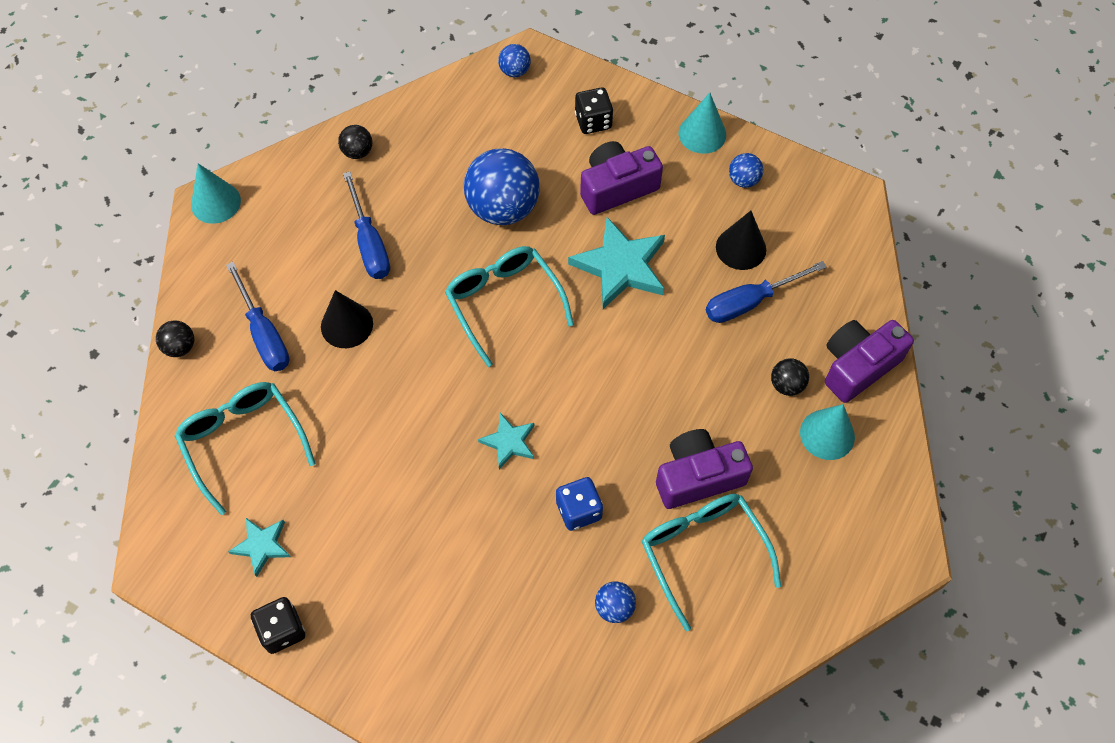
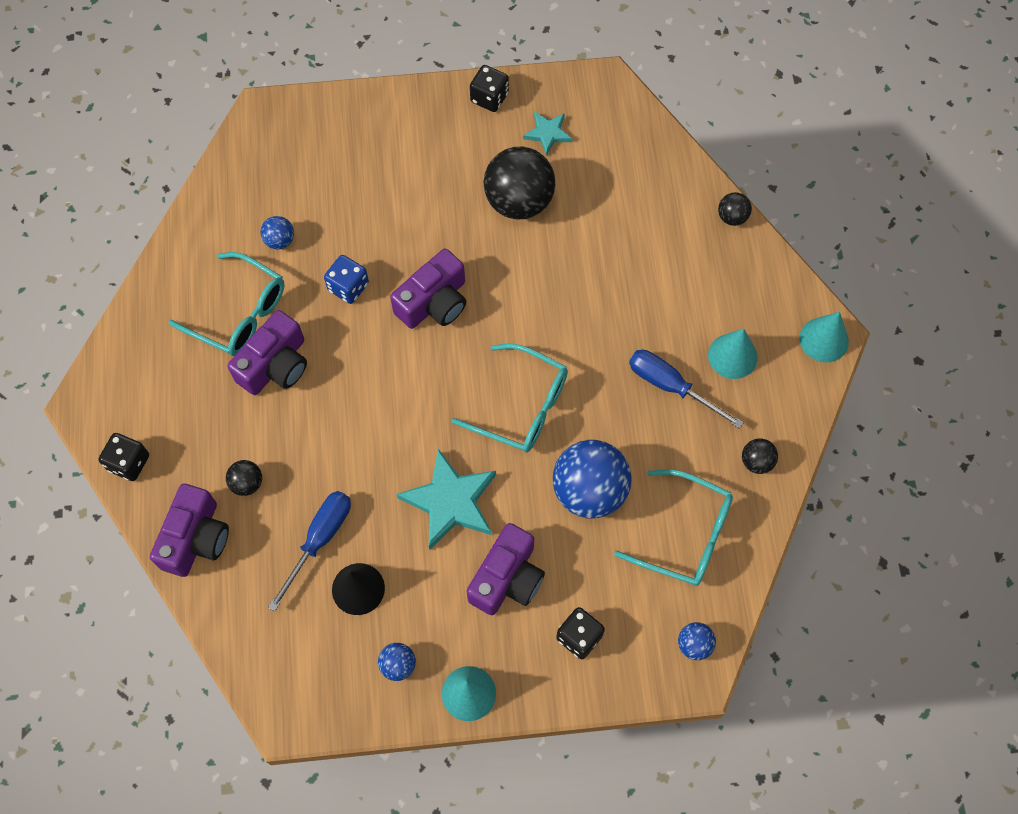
camera: 145 degrees right, 5 degrees up
turquoise glasses [175,382,316,515] -> turquoise glasses moved to [614,469,733,586]
blue screwdriver [226,262,290,371] -> none
black cone [321,290,373,348] -> none
turquoise star [478,413,534,469] -> purple camera [390,249,466,329]
turquoise cone [800,404,855,460] -> turquoise cone moved to [708,329,757,379]
none -> black dice [99,433,149,481]
none -> black ball [483,147,555,219]

